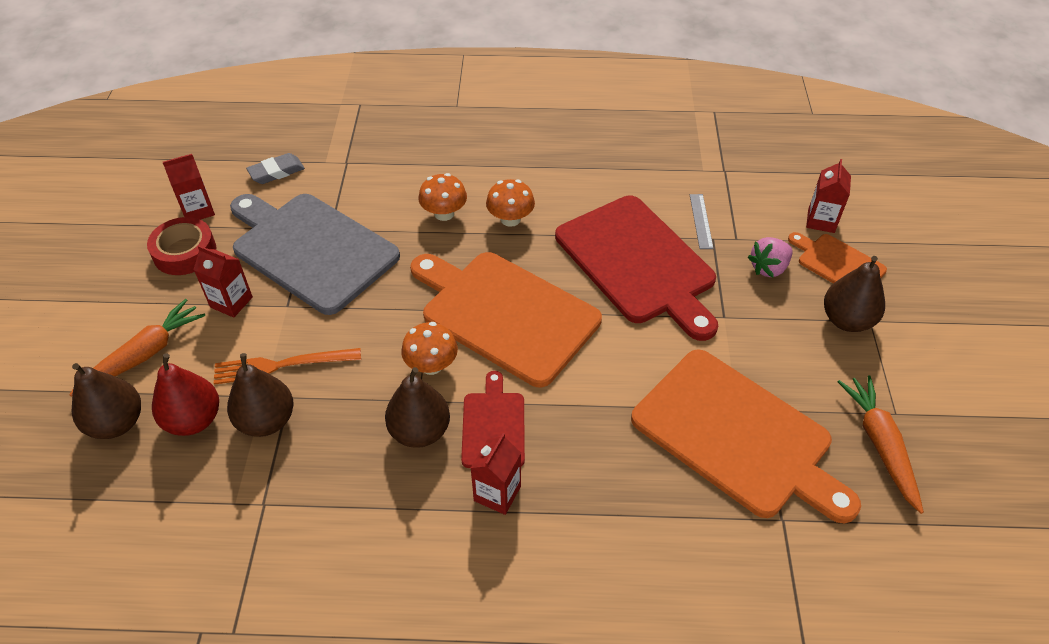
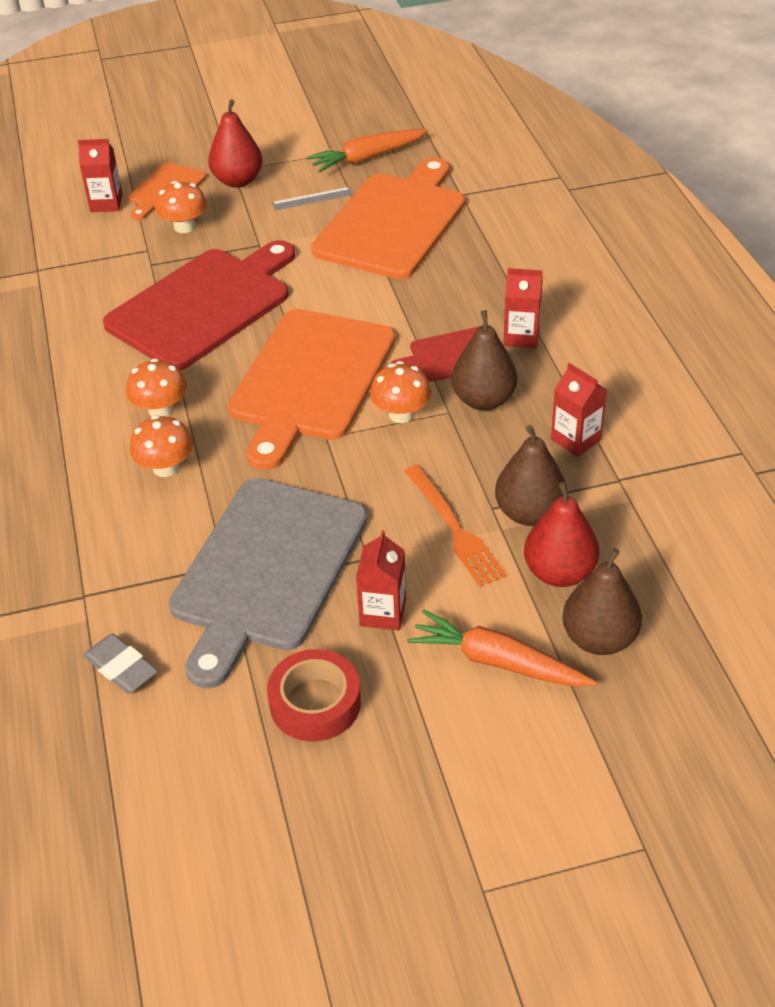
camera: 105 degrees left, 5 degrees down
red carton [163,154,215,220] -> red carton moved to [551,363,607,457]
grey ruler [690,194,714,249] -> grey ruler moved to [272,187,353,211]
pink strawberry [748,237,792,278] -> orange mushroom [155,181,207,233]
brown pear [824,256,885,332] -> red pear [208,99,263,188]

